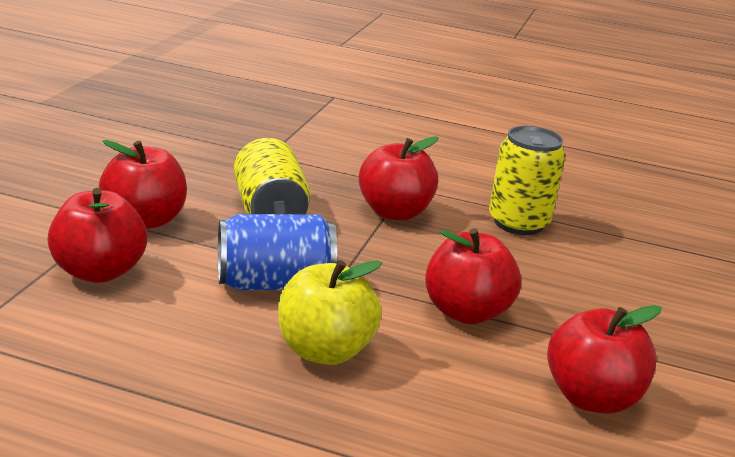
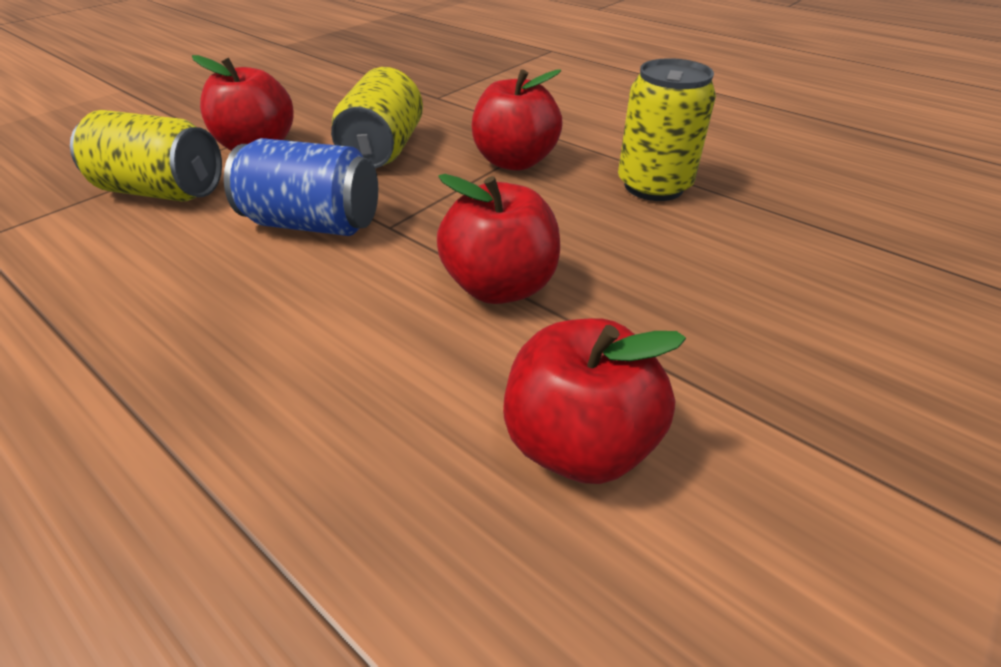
camera: 25 degrees right, 15 degrees up
red apple [47,188,147,283] -> yellow can [70,110,222,202]
yellow apple [278,260,382,365] -> none

